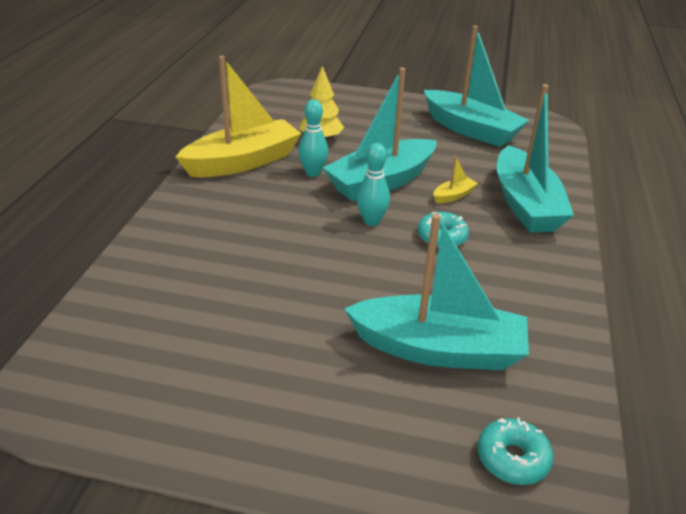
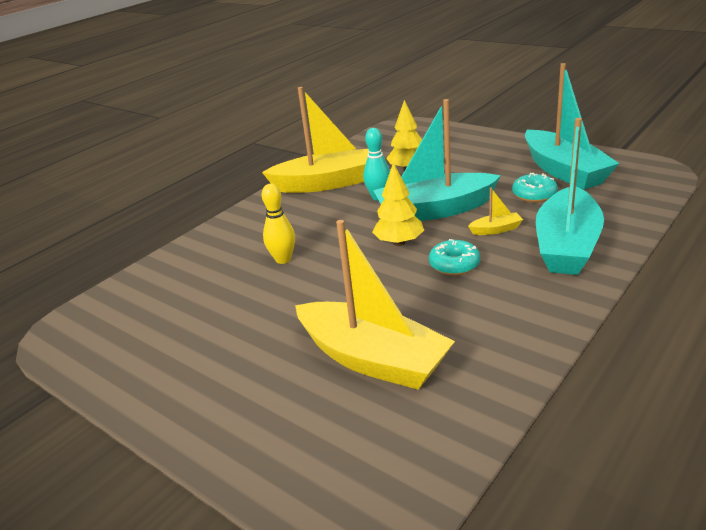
camera: 30 degrees right, 5 degrees down
turquoise boat [344,214,529,371] -> yellow boat [295,220,455,390]
turquoise bowling pin [357,143,390,226] -> yellow tree [372,162,424,246]
turquoise donut [478,417,553,485] -> turquoise donut moved to [512,173,558,202]
none -> yellow bowling pin [262,184,295,264]

